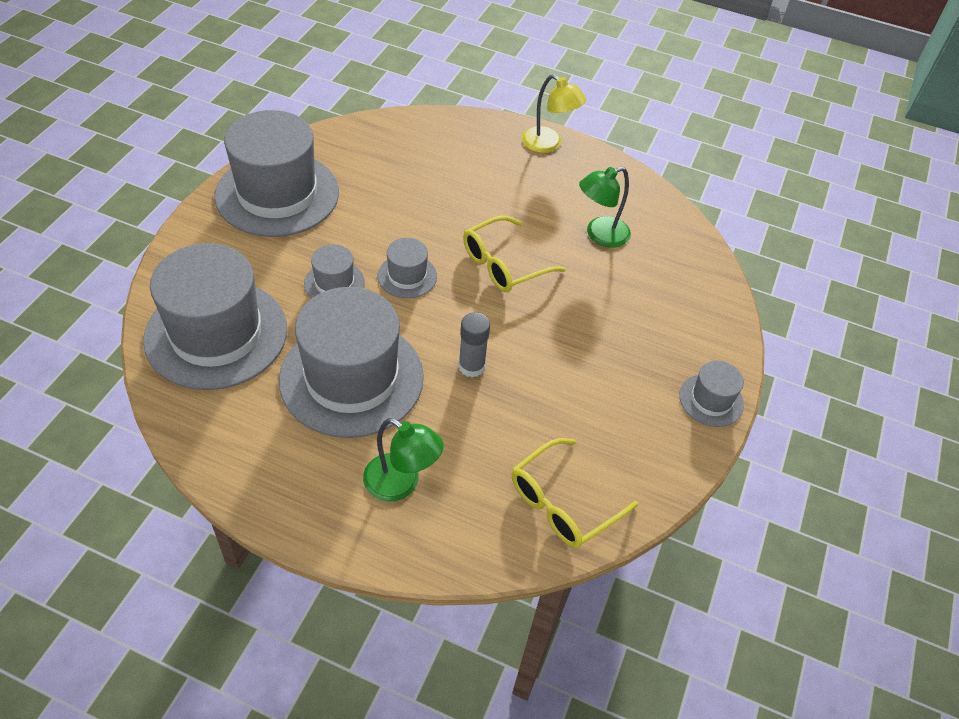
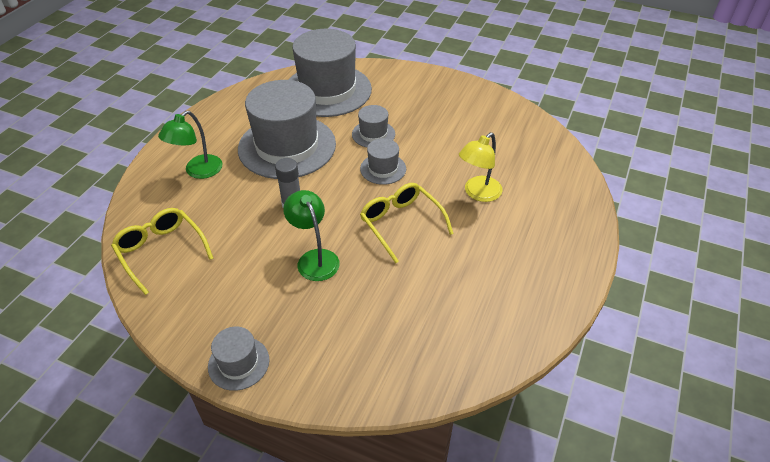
camera: 95 degrees right, 5 degrees down
grey hat [214,110,339,237] -> none
yellow lamp [522,74,586,153] -> yellow lamp moved to [459,133,502,202]
green lamp [579,166,631,248] -> green lamp moved to [283,190,340,281]

